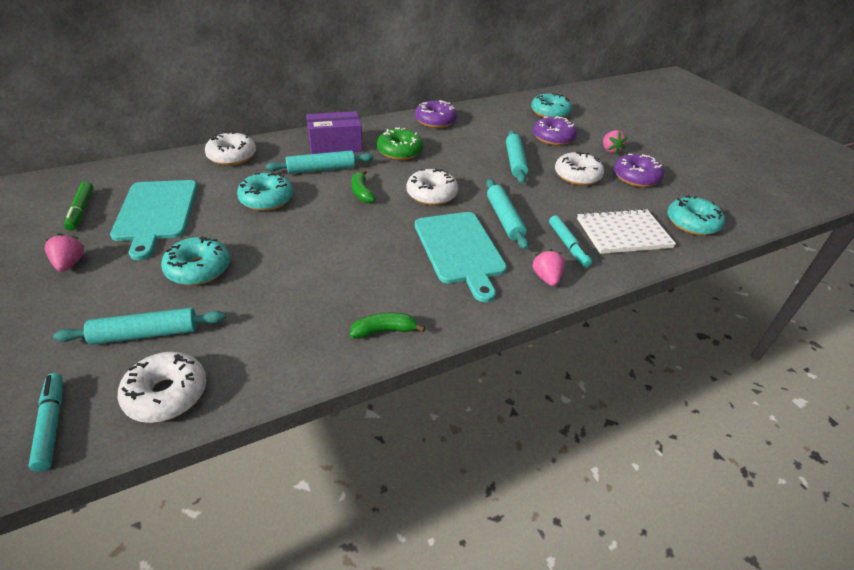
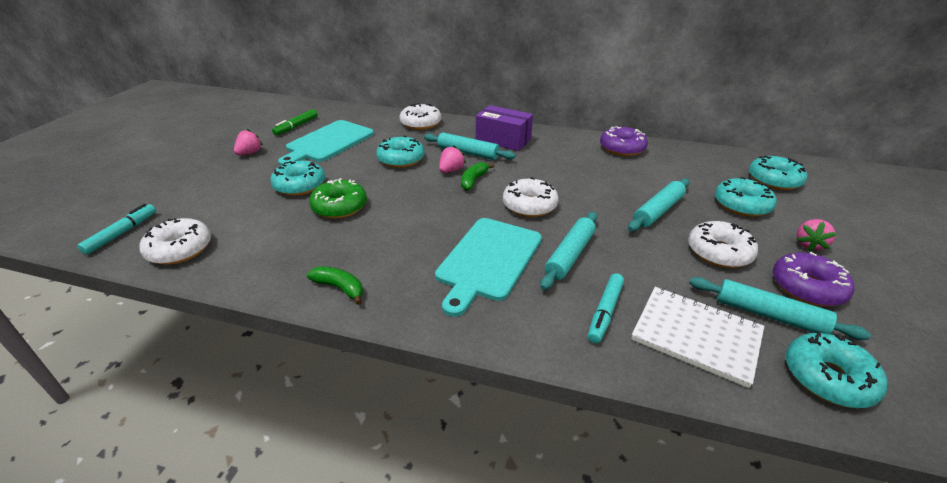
camera: 45 degrees right, 5 degrees down
turquoise rolling pin [53,308,226,345] -> turquoise rolling pin moved to [689,277,871,340]
green donut [377,127,423,160] -> green donut moved to [309,178,367,219]
pink strawberry [532,249,564,286] -> pink strawberry moved to [439,145,466,173]
purple donut [533,116,577,146] -> turquoise donut [715,177,777,217]

